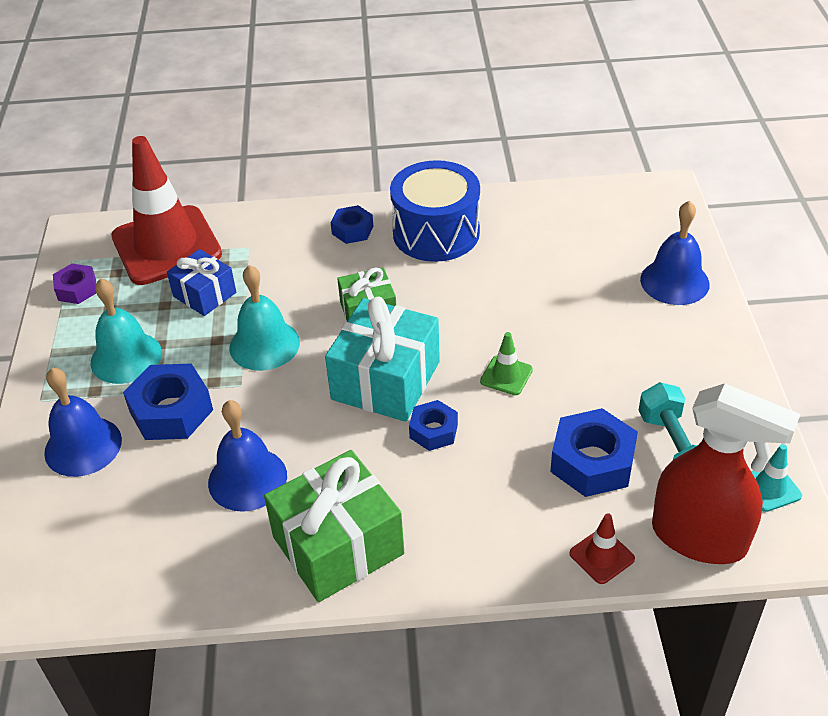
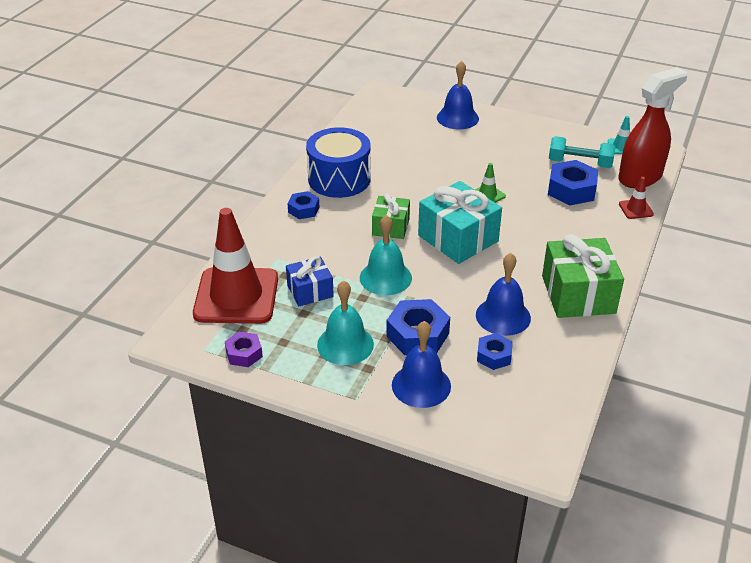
camera: 65 degrees left, 5 degrees down
blue nut [409,400,458,451] -> blue nut moved to [477,333,512,370]

